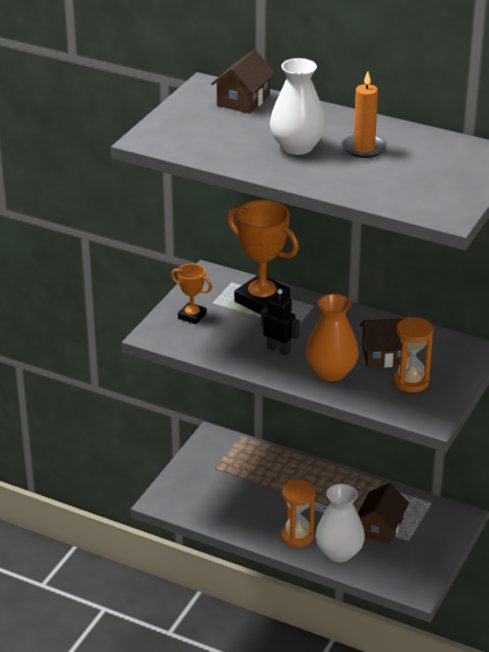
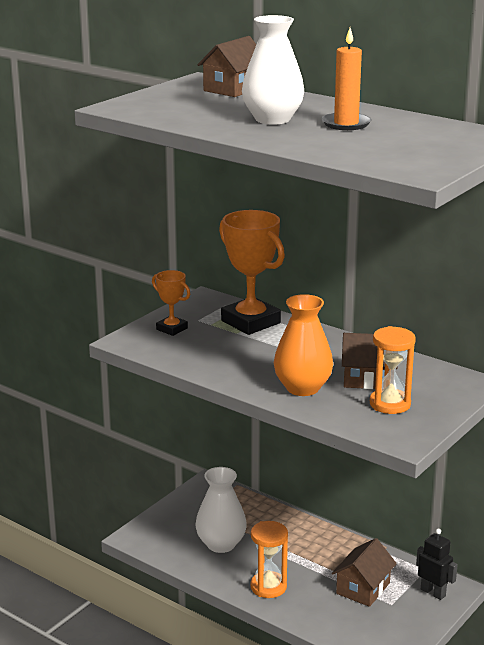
camera: 10 degrees right, 10 degrees down
black robot [261,289,300,356] -> black robot moved to [416,529,458,600]
white vase [315,484,365,562] -> white vase moved to [195,467,247,553]

